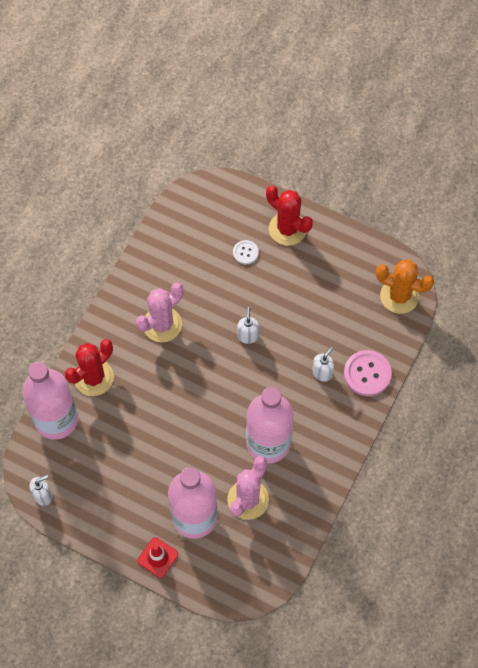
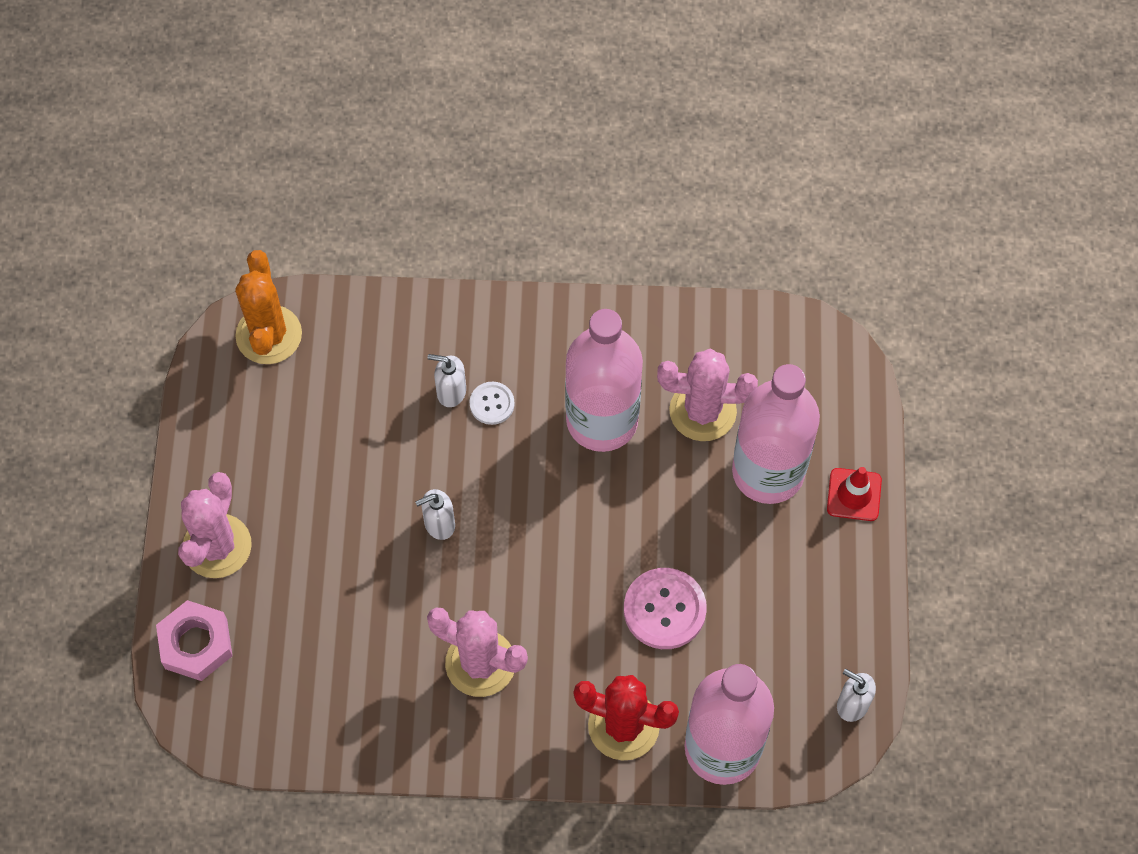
camera: 115 degrees left, 0 degrees up
white button [233,240,259,264] -> white button moved to [470,382,515,425]
red cactus [266,186,313,246] -> pink cactus [178,472,252,578]
pink button [344,350,392,396] -> pink button moved to [624,568,707,649]
none -> pink nut [156,600,232,681]

